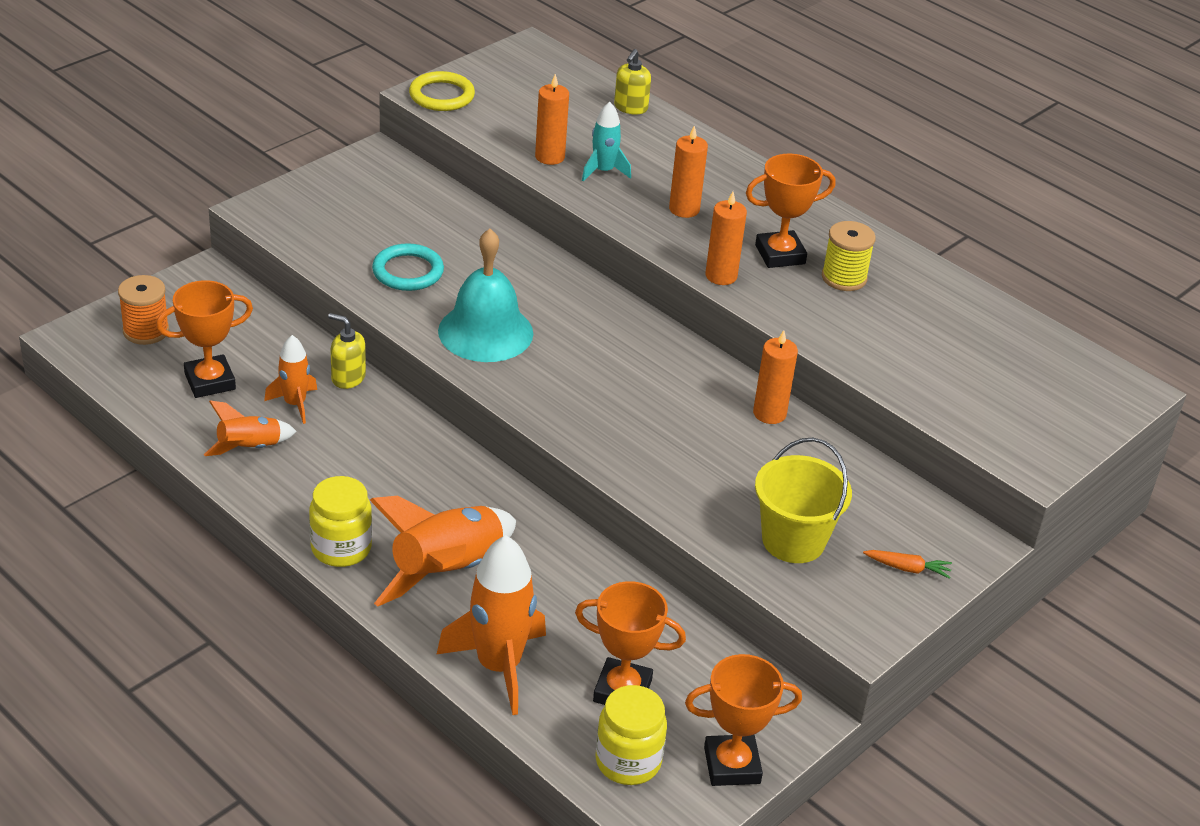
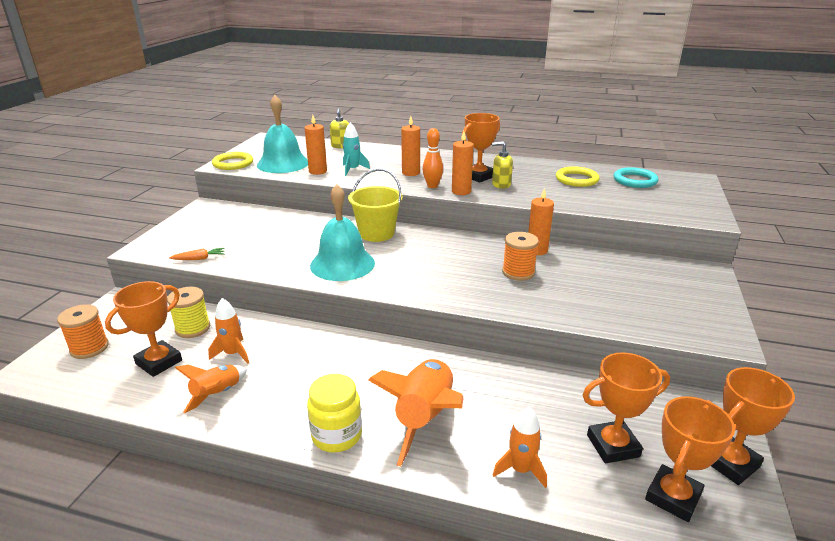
camera: 25 degrees left, 10 degrees down
yellow soap dispenser [328,313,366,389] -> yellow soap dispenser moved to [492,141,513,189]
turquoise ring [372,243,444,291] -> turquoise ring moved to [614,167,659,188]
orange rocket [437,535,546,715] -> orange rocket [493,407,547,488], size x0.55
yellow jar [595,685,667,785] -> orange trophy [645,396,735,522]
yellow bucket [755,438,852,563] -> yellow bucket moved to [348,169,403,242]
yellow spool [822,221,876,291] -> yellow spool moved to [167,287,210,338]
orange carrot [863,550,952,579] -> orange carrot moved to [169,248,224,260]
none -> turquoise bell [257,95,308,173]
none -> orange bowling pin [422,128,443,188]
none -> orange spool [502,232,539,281]
none -> yellow ring [556,166,600,187]

